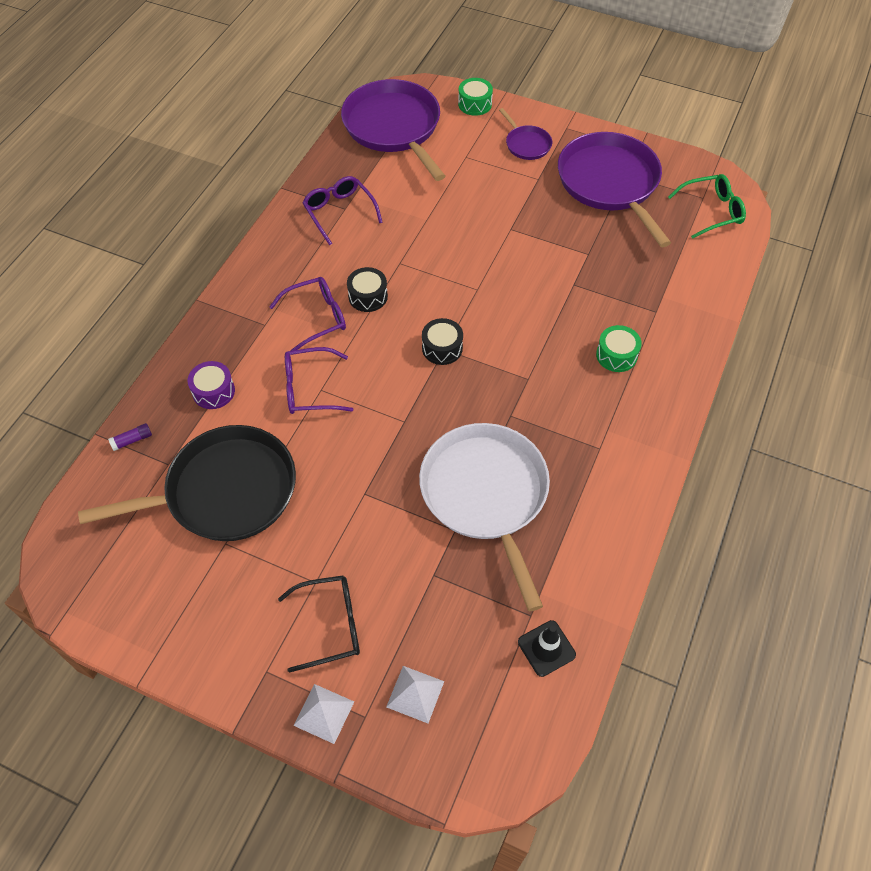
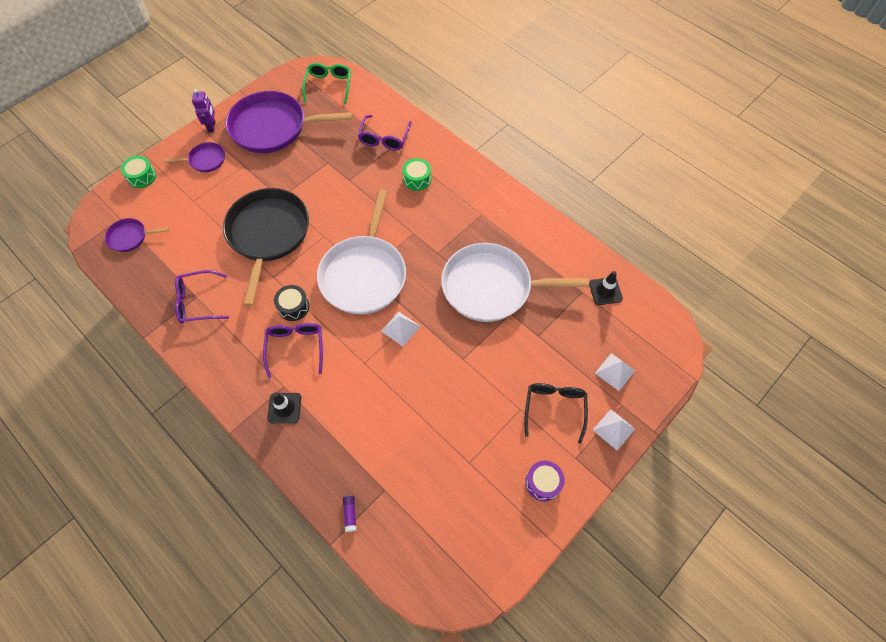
camera: 70 degrees left, 5 degrees up
black pan [78,425,296,541] -> black pan moved to [223,188,309,306]
purple drum [187,361,235,409] -> purple drum moved to [525,461,565,501]
purple glasses [285,347,354,414] -> purple glasses moved to [358,115,412,150]
purple pan [341,79,445,181] -> purple pan [105,218,169,252], size x0.46
black drum [422,318,463,365] -> white pan [317,189,406,315]
none -> purple robot [192,89,216,132]
none -> black traffic cone [267,393,301,423]
none -> white pyramid [381,311,420,347]

